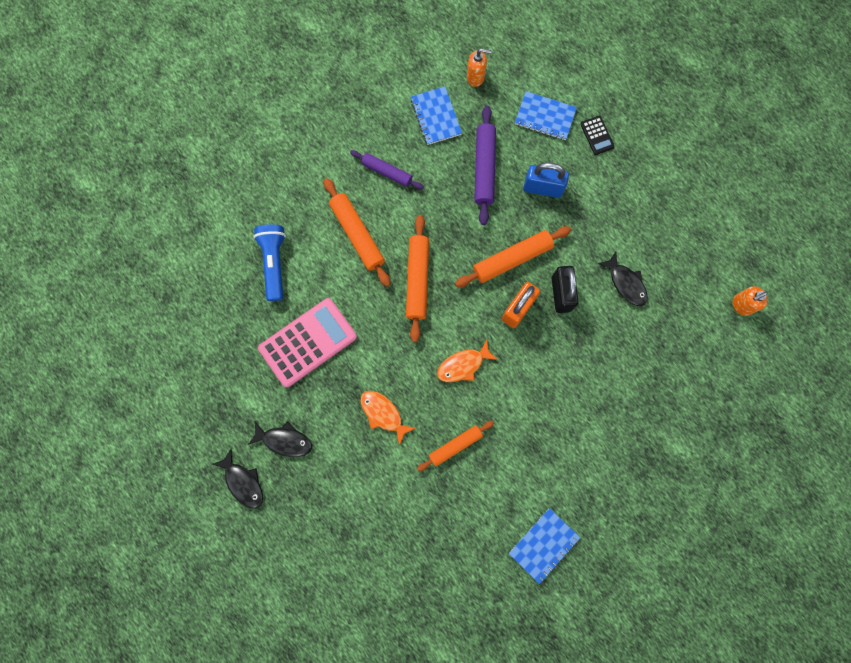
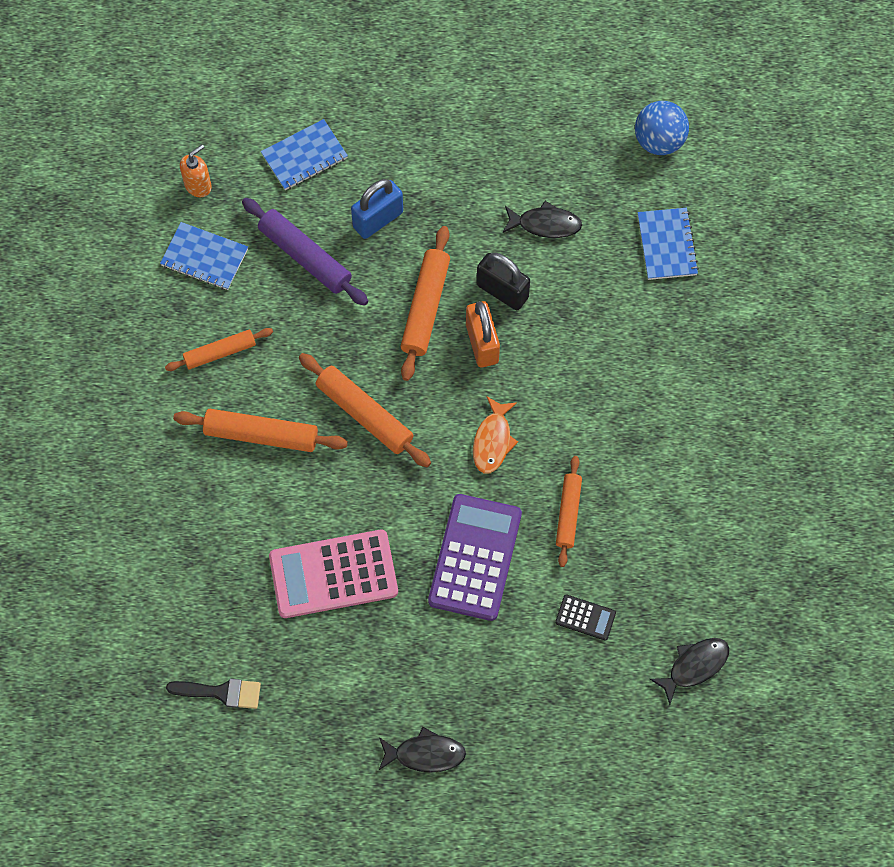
camera: 50 degrees left, 10 degrees down
black fish [248,421,312,457] -> black fish moved to [650,638,729,705]
blue flashlight [253,224,286,301] -> none
pink calculator [258,298,357,387] -> pink calculator turned 105 degrees counterclockwise [269,530,398,618]
purple rolling pin [350,150,424,189] -> orange rolling pin [165,328,273,371]
orange fish [361,391,415,446] -> purple calculator [428,494,522,621]
blue notebook [509,508,580,584] -> blue notebook moved to [638,208,699,280]
black calculator [580,116,615,155] -> black calculator moved to [555,594,616,641]
orange soap dispenser [733,286,768,316] -> blue ball [635,101,689,155]
none -> black brush [166,679,261,709]

